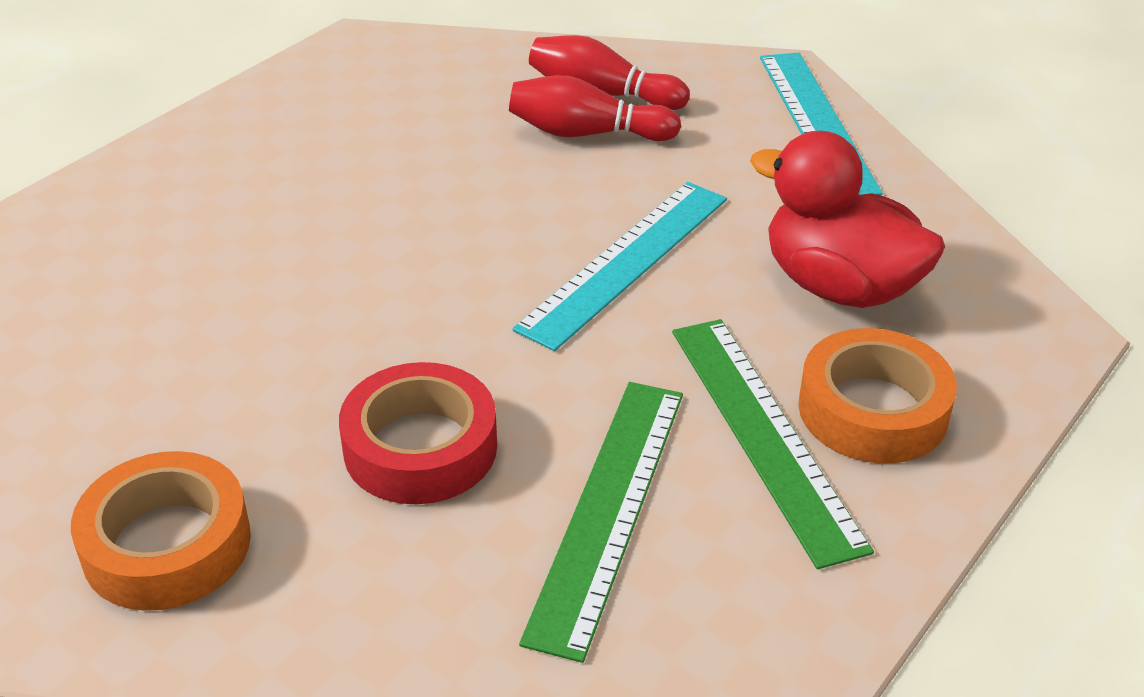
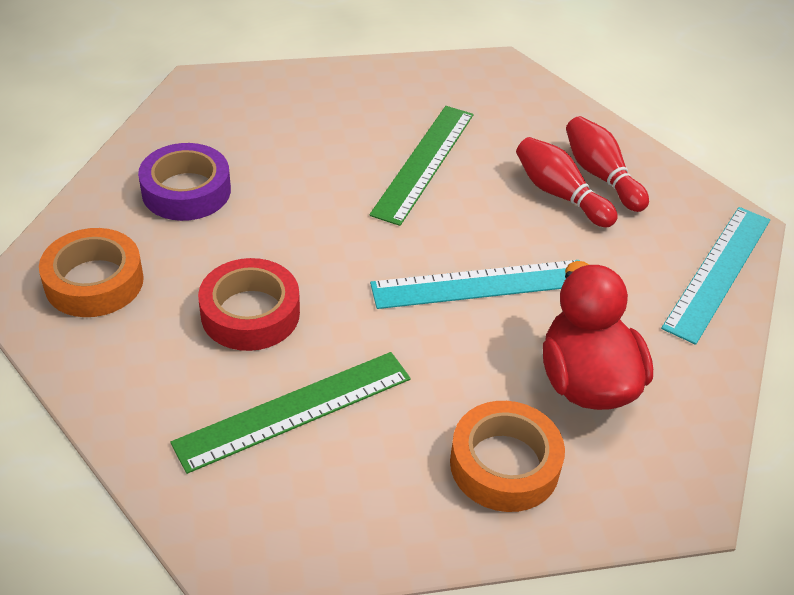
camera: 40 degrees right, 5 degrees up
green ruler [672,319,874,569] -> green ruler moved to [369,106,474,226]
none -> purple tape [138,143,231,221]

